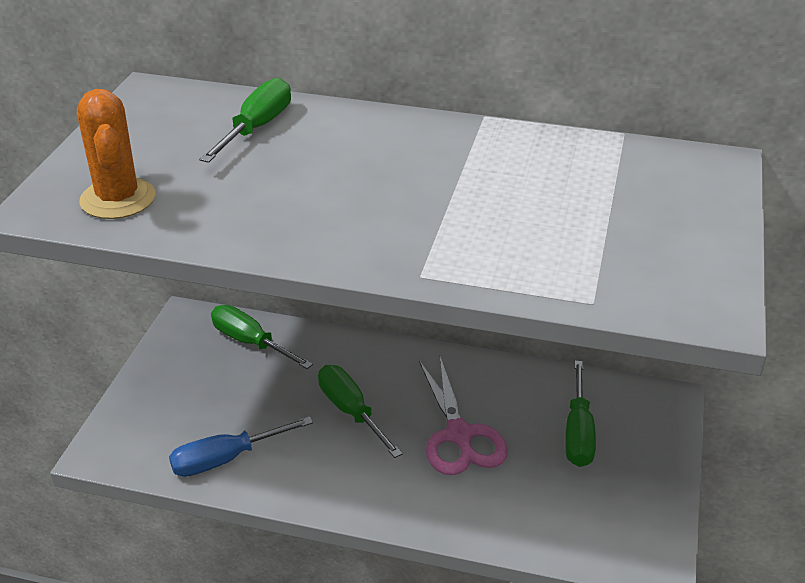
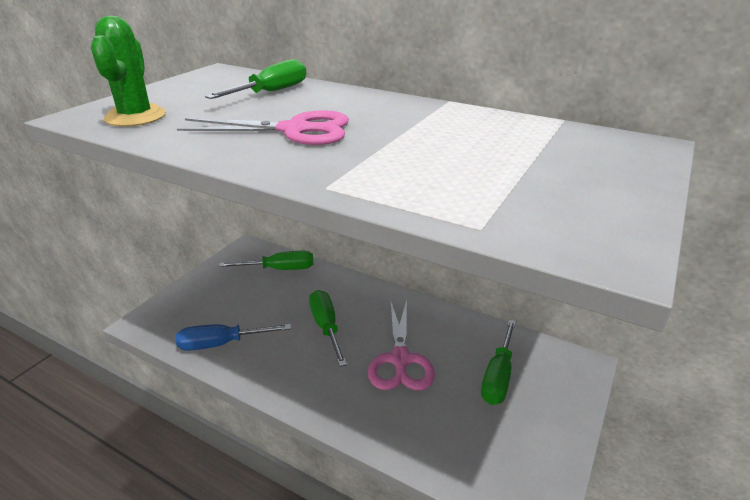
camera: 15 degrees right, 5 degrees down
orange cactus [77,89,155,219] -> green cactus [91,16,166,127]
green screwdriver [211,305,313,369] -> green screwdriver turned 120 degrees clockwise [219,251,313,270]
none -> pink scissors [177,110,349,145]

